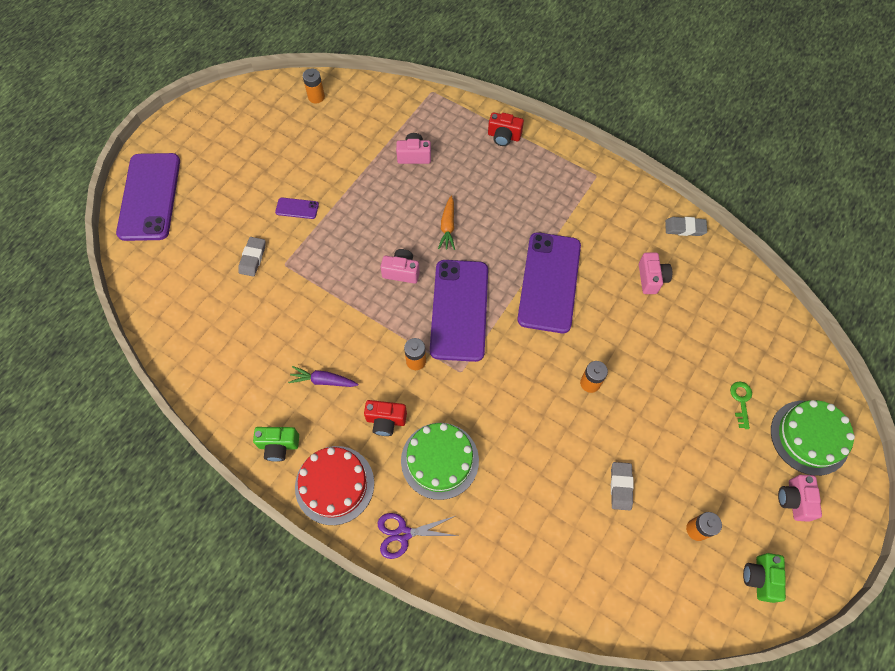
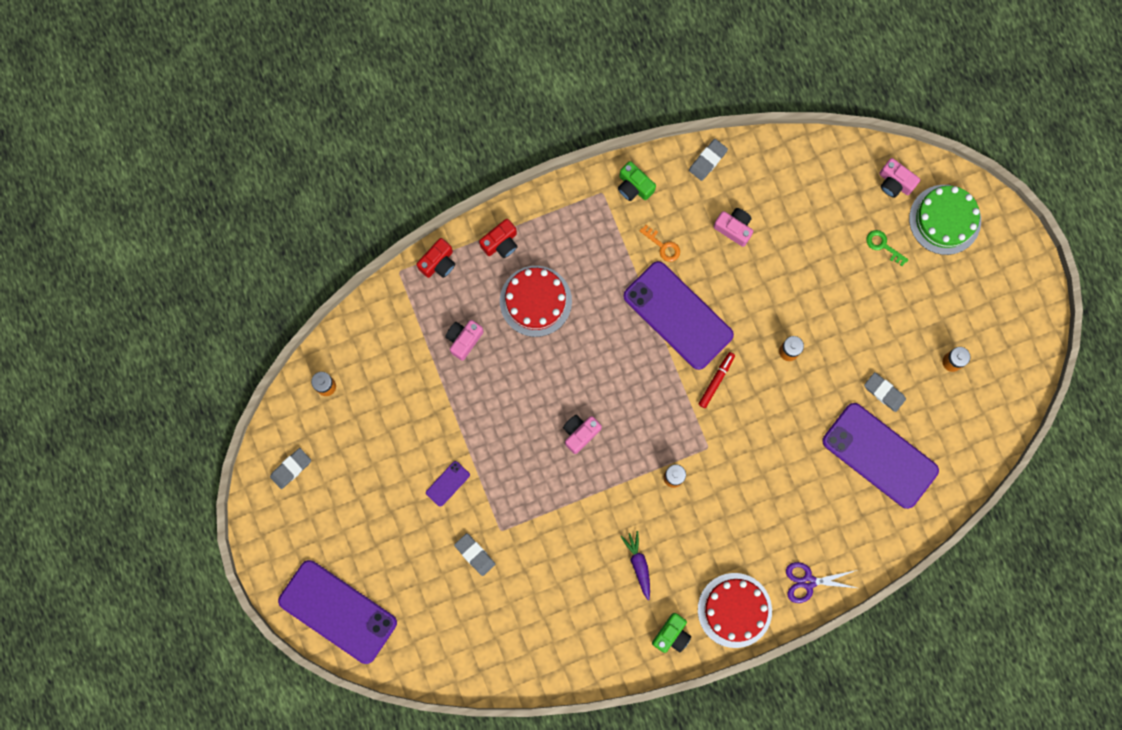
camera: 55 degrees left, 15 degrees up
purple carrot [288,366,358,387] -> purple carrot turned 120 degrees clockwise [621,531,650,600]
red camera [364,400,407,436] -> red camera moved to [416,238,455,278]
purple scissors [377,513,457,559] -> purple scissors turned 60 degrees clockwise [786,562,857,603]
green cake [401,423,479,500] -> none
purple phone [430,260,488,362] -> purple phone moved to [822,403,939,509]
orange carrot [438,196,455,250] -> none
green camera [743,553,786,603] -> green camera moved to [618,161,656,201]
pink camera [778,475,822,522] -> pink camera moved to [879,158,920,198]
none -> grey eraser [270,448,311,489]
none -> red cake [500,266,572,337]
none -> orange key [640,225,680,262]
none -> red marker [699,352,735,408]

